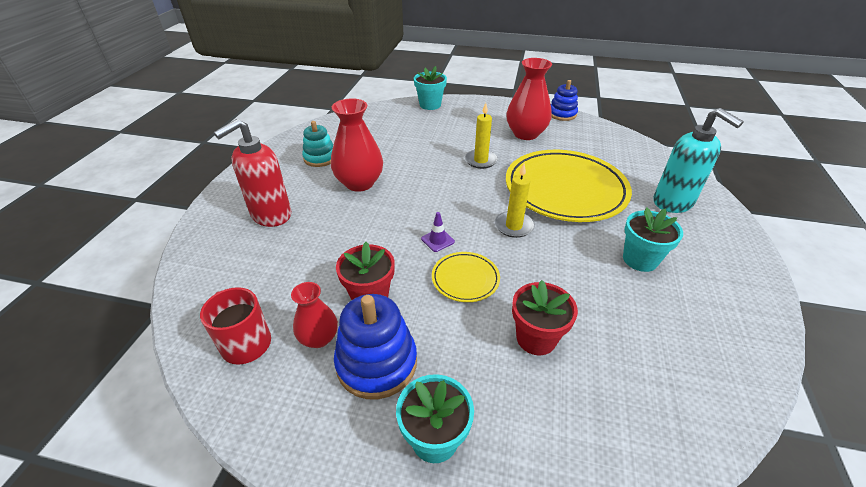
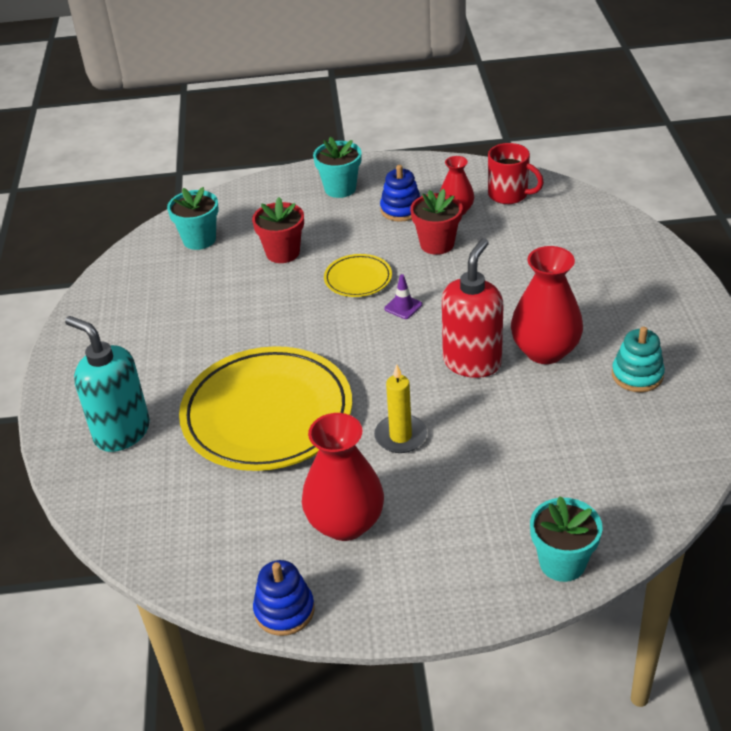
camera: 165 degrees right, 0 degrees up
red soap dispenser [214,119,291,227] -> red soap dispenser moved to [442,238,504,378]
blue stacking toy [334,294,417,399] -> blue stacking toy [380,165,421,222], size x0.66
yellow candle [495,164,535,238] -> none
turquoise flower pot [623,207,683,272] -> turquoise flower pot moved to [167,187,219,250]

